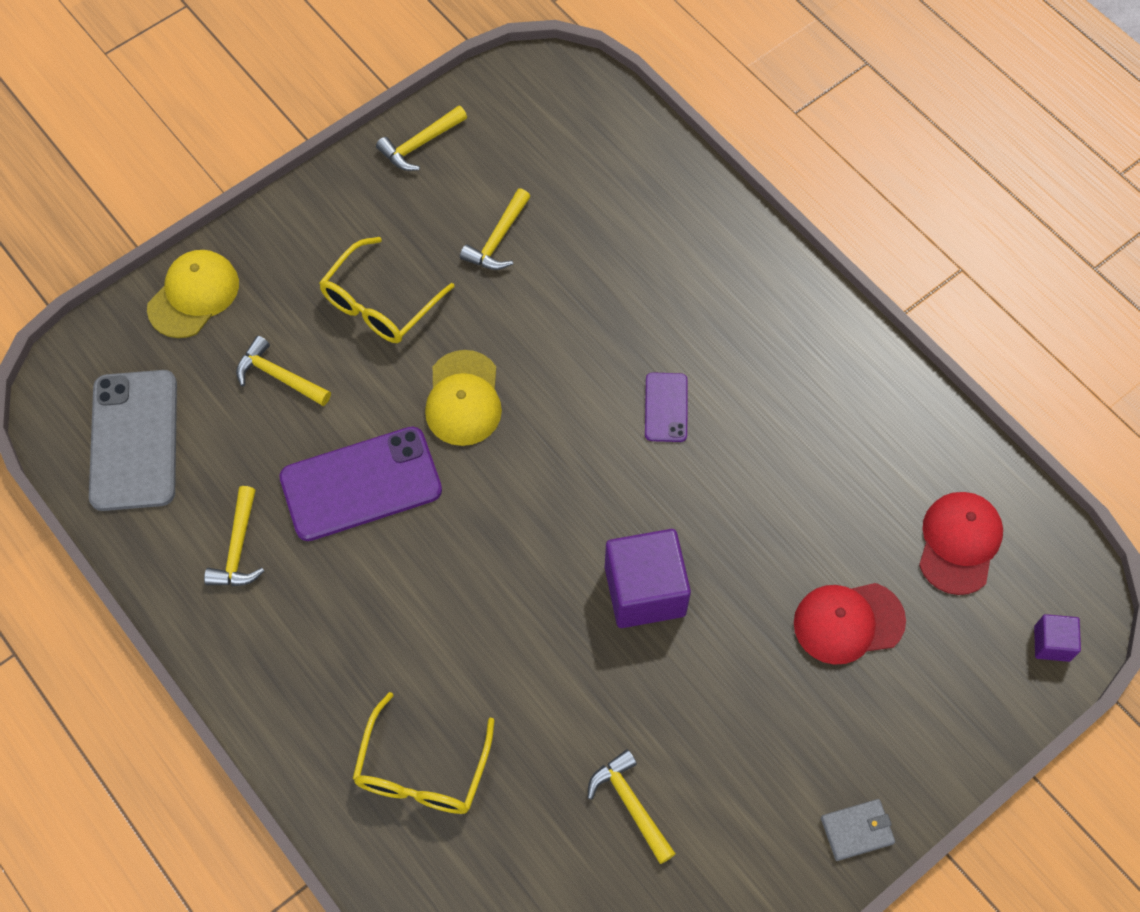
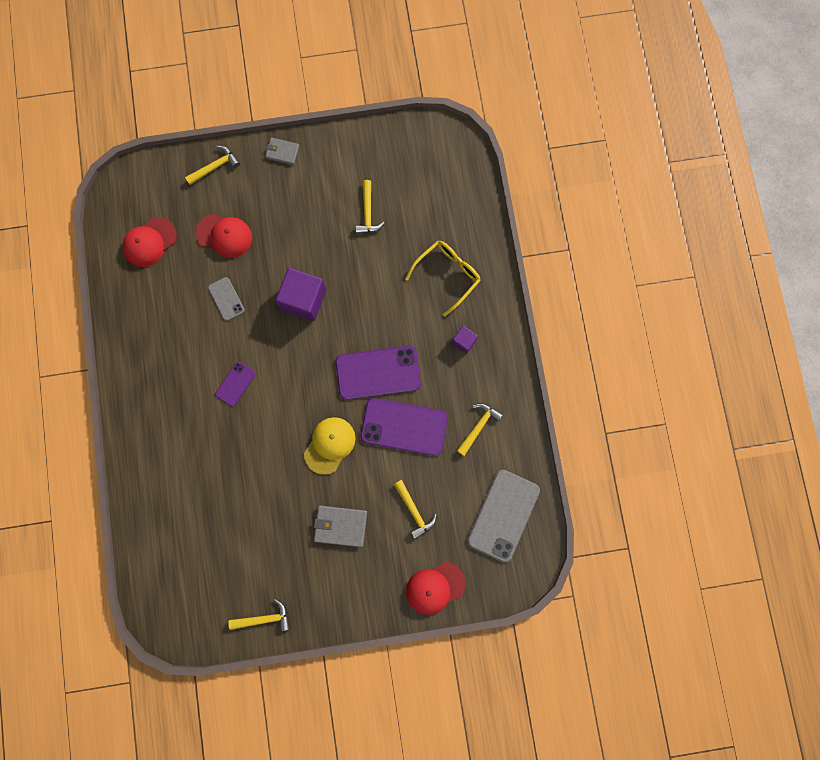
camera: 150 degrees left, 15 degrees up
yellow cap [147,250,239,338] -> red cap [406,562,466,615]
yellow glasses [319,237,455,343] -> grey wallet [314,506,367,547]
yellow hammer [460,189,531,270] -> yellow hammer moved to [185,146,240,185]
purple cube [1034,614,1081,662] -> purple cube moved to [452,326,478,354]
none -> grey phone [208,277,245,321]
none -> purple phone [335,346,421,400]

